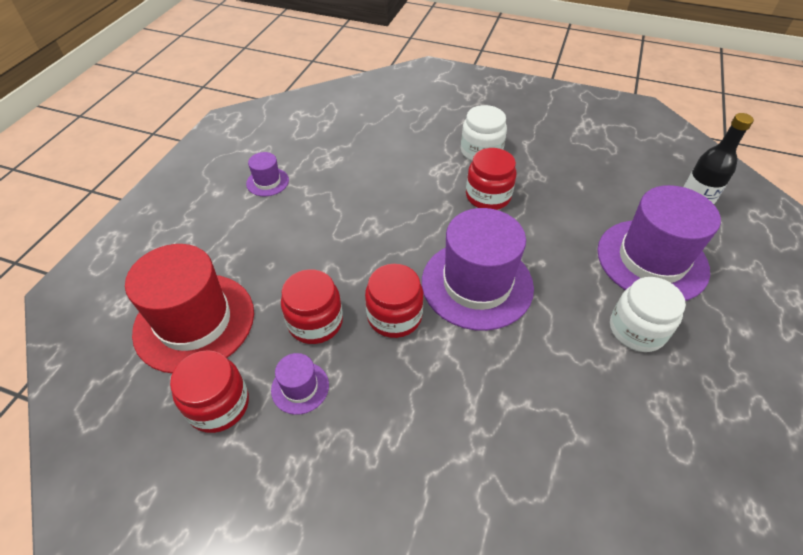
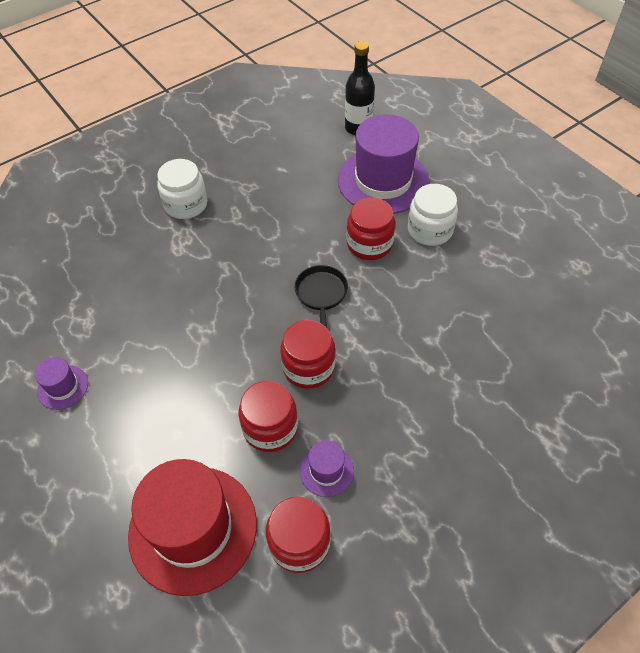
camera: 55 degrees left, 5 degrees up
purple hat [422,208,534,331] -> black pan [295,265,348,328]
red jar [466,148,516,210] -> red jar moved to [347,197,395,260]

